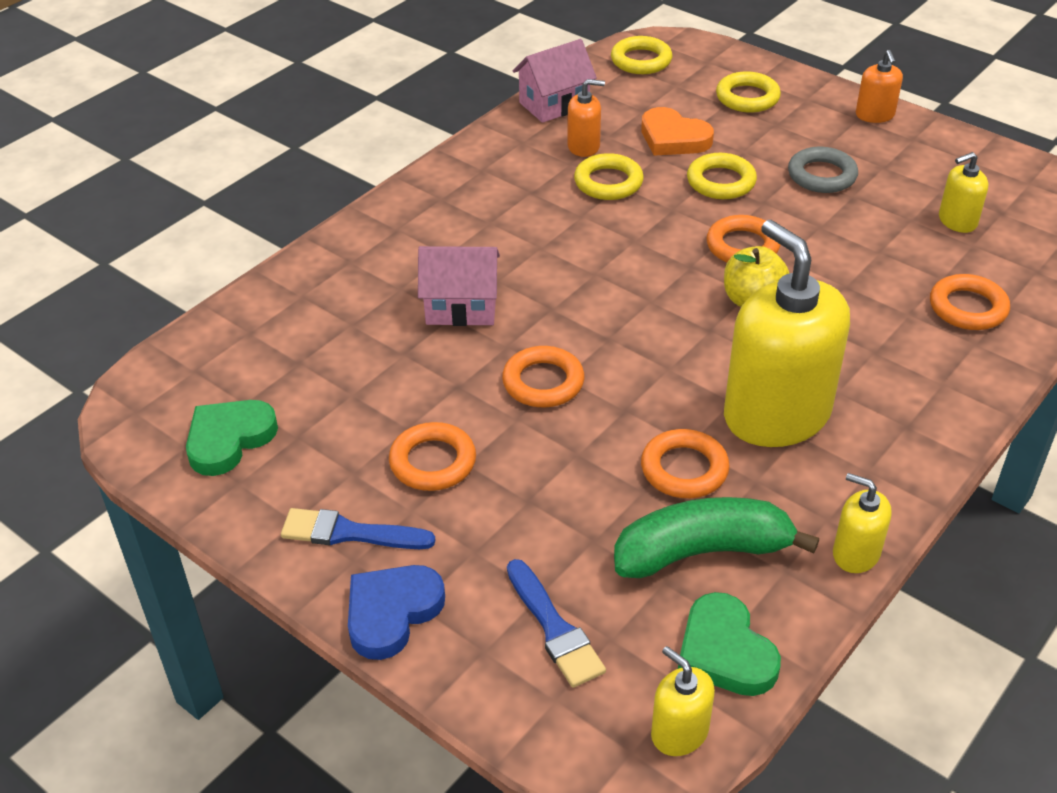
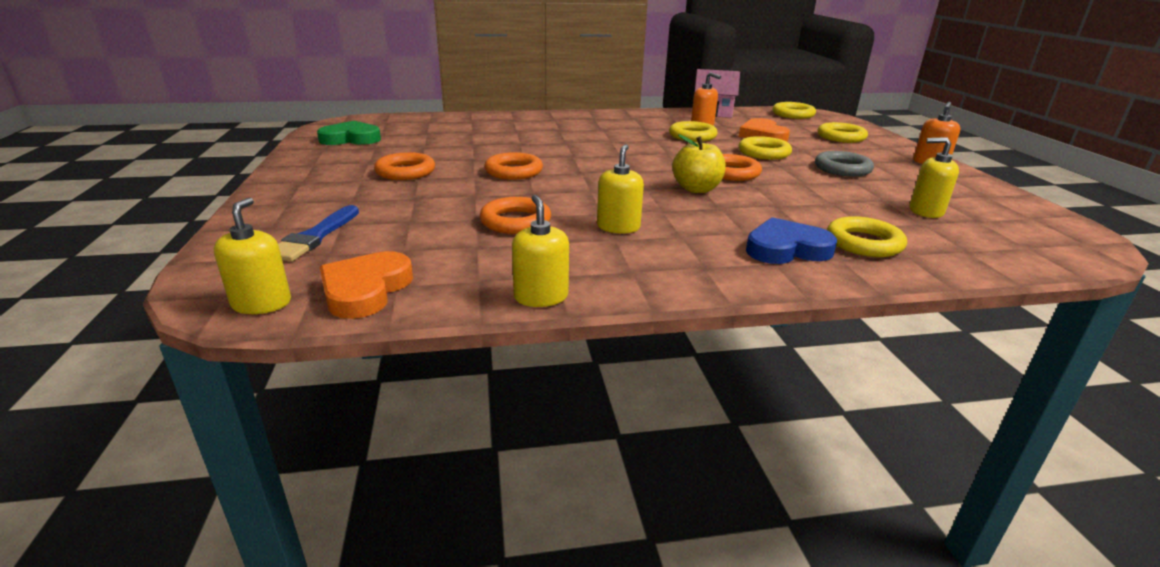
camera: 40 degrees right, 15 degrees down
blue brush [281,508,435,549] -> none
blue heart [348,565,445,660] -> blue heart moved to [746,217,837,264]
pink house [418,246,500,326] -> none
green banana [614,497,819,578] -> none
green heart [678,592,781,696] -> orange heart [320,251,413,319]
yellow soap dispenser [724,220,850,447] -> yellow soap dispenser [597,144,644,234], size x0.45
orange ring [930,274,1010,330] -> yellow ring [827,216,907,257]

